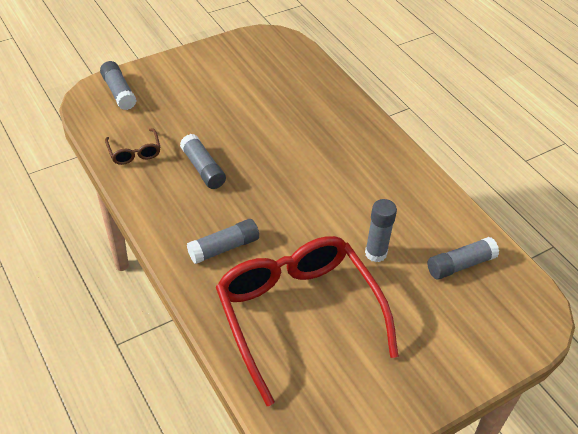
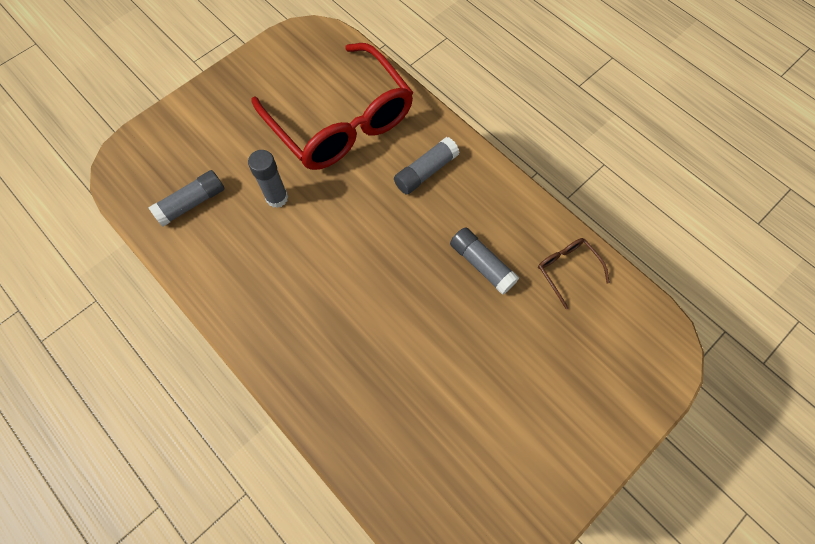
camera: 170 degrees right, 20 degrees up
grey glue stick [100,61,136,110] -> none

